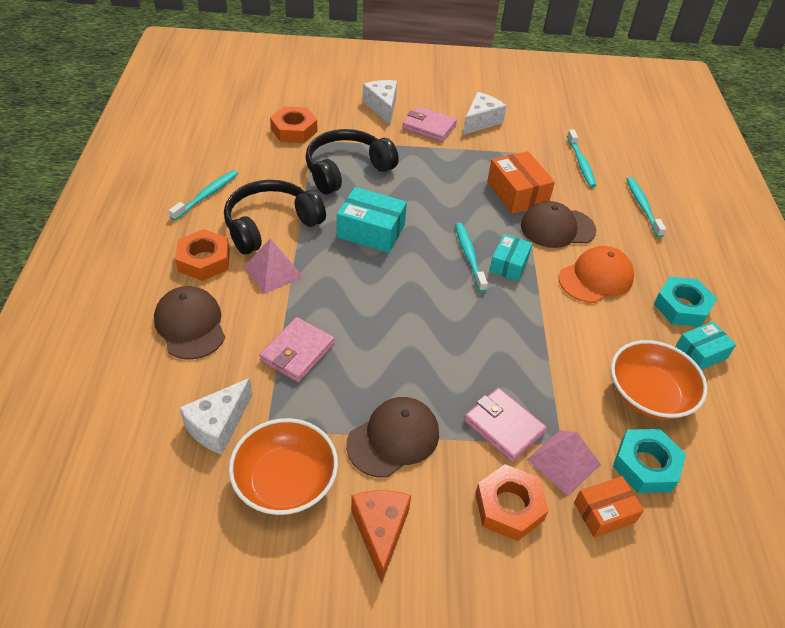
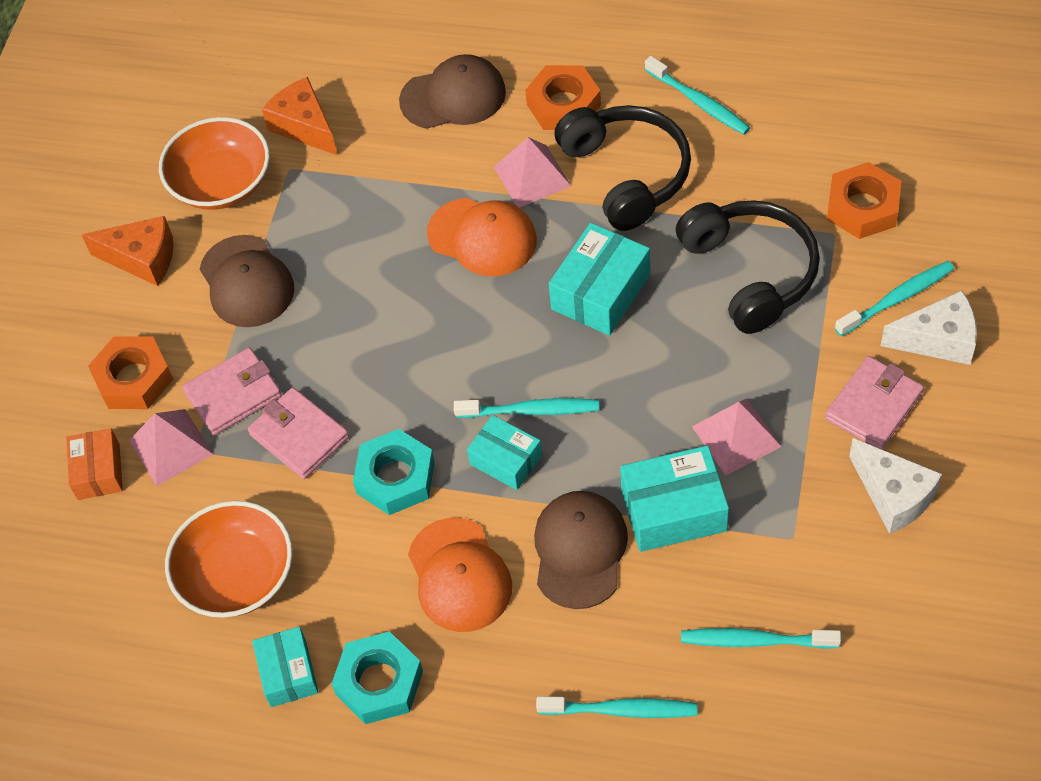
camera: 110 degrees right, 10 degrees up
white cheese [179,378,252,454] -> orange cheese [262,77,337,155]
pink wallet [259,317,335,382] -> pink wallet moved to [248,387,349,479]
orange box [487,151,555,214] -> turquoise box [620,445,729,552]
turquoise nut [613,429,686,493] -> turquoise nut moved to [353,429,435,515]
none -> orange cap [427,198,537,276]
none -> pink pyramid [692,399,782,475]
none -> turquoise toothbrush [835,261,954,336]

